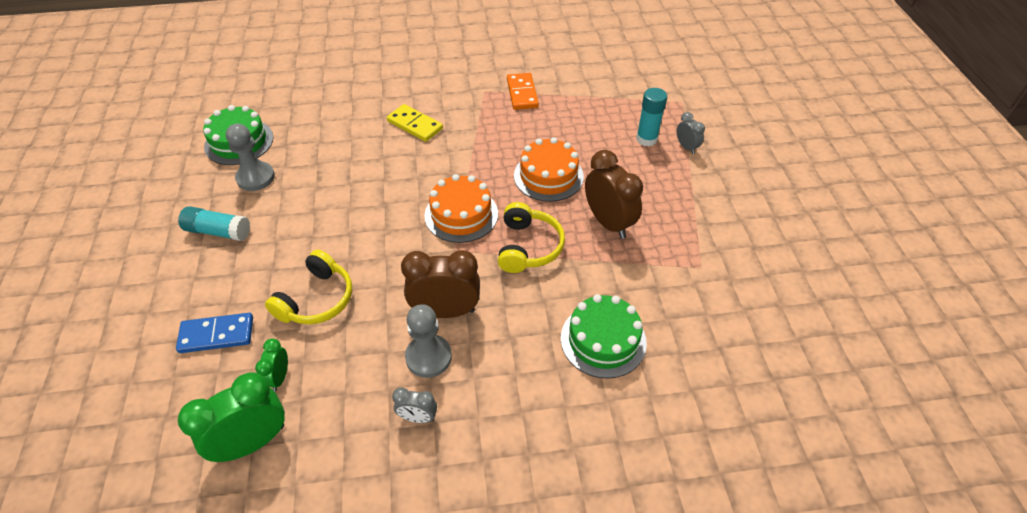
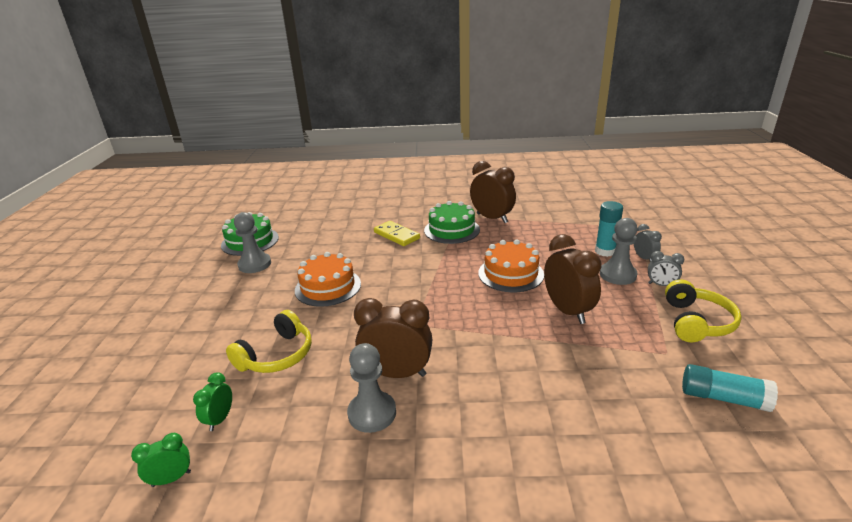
camera: 10 degrees right, 20 degrees down
blue domino [176,313,253,353] -> none
turquoise glue stick [178,206,250,241] -> turquoise glue stick moved to [682,364,778,412]
green clock [178,372,285,462] -> green clock [131,433,191,487], size x0.51
grey clock [392,387,437,423] -> grey clock moved to [648,251,684,286]
orange cake [424,174,498,243] -> orange cake moved to [295,252,361,307]
yellow headphones [498,202,565,273] -> yellow headphones moved to [665,279,742,342]
orange domino [507,73,539,110] -> brown clock [470,161,516,223]
green cake [561,294,647,379] -> green cake moved to [424,201,480,244]
none -> grey pawn [600,218,638,285]

